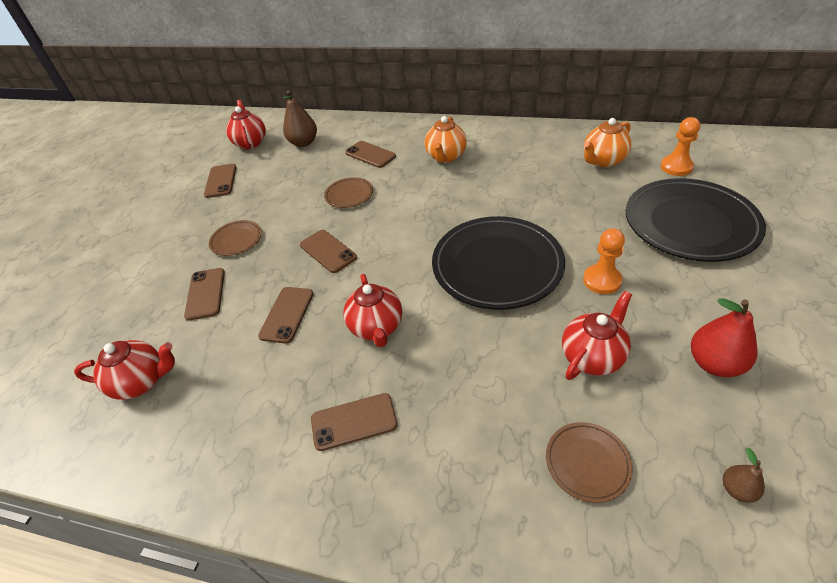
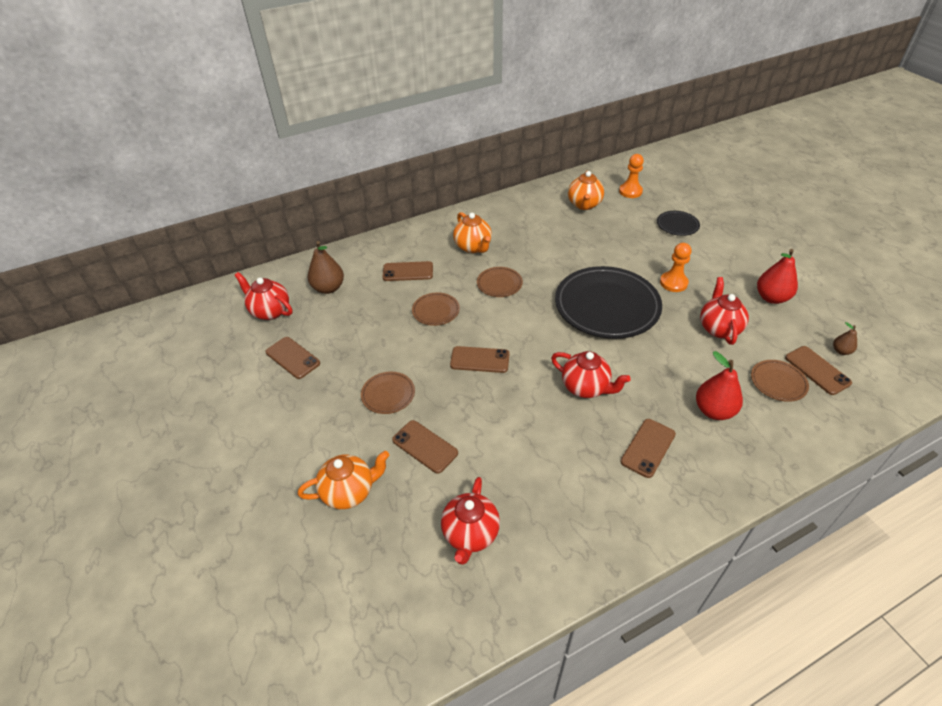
camera: 45 degrees left, 0 degrees up
red teapot [74,340,175,400] -> red teapot turned 150 degrees clockwise [441,477,500,565]
brown phone [258,287,313,344] -> brown phone moved to [785,346,852,395]
black plate [626,178,766,262] -> black plate [657,211,700,236], size x0.46
none -> orange teapot [298,451,389,509]
none -> brown plate [477,267,523,297]
none -> red pear [696,351,743,420]

